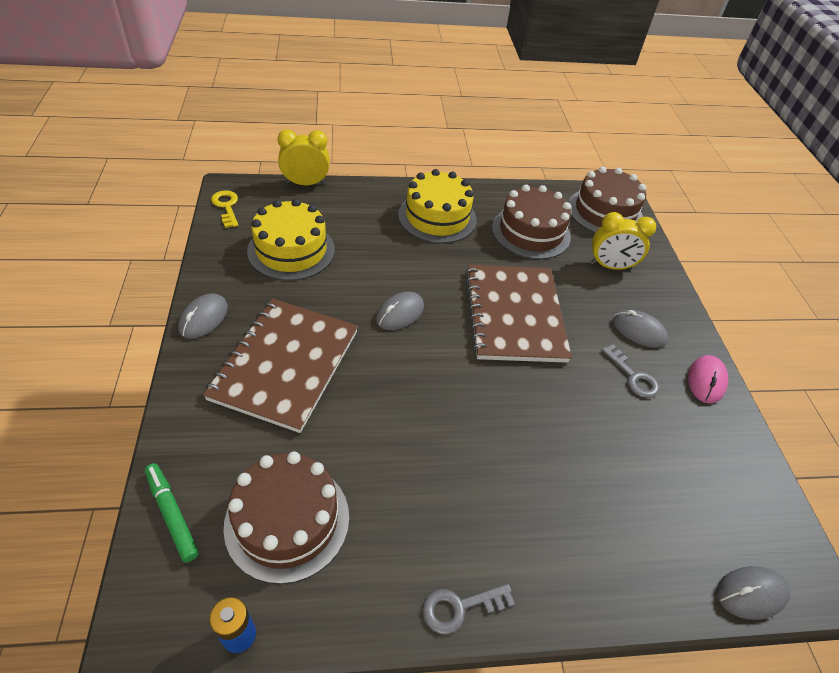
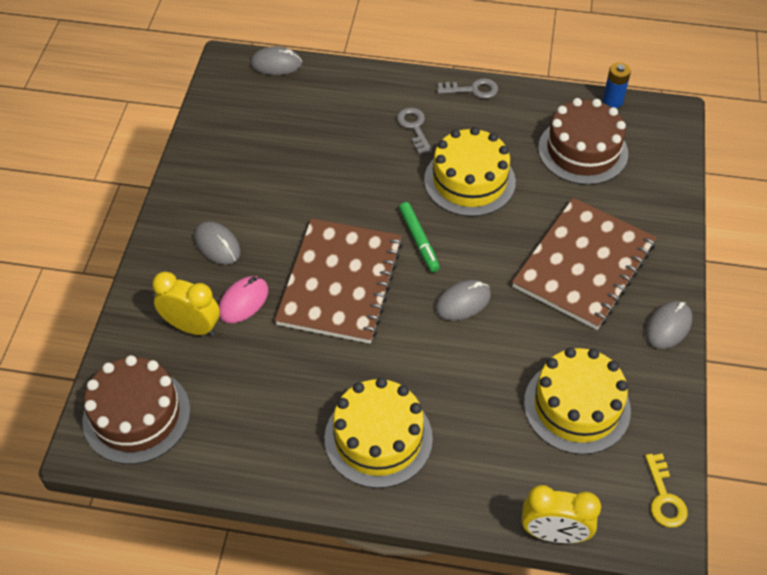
camera: 160 degrees left, 5 degrees up
green marker [145,463,199,562] -> green marker moved to [399,202,440,272]
brown cake [492,185,571,259] -> none
grey key [601,344,659,398] -> grey key moved to [397,107,432,154]
pink mouse [688,355,728,403] -> pink mouse moved to [219,276,268,323]
none -> yellow cake [424,127,516,217]

